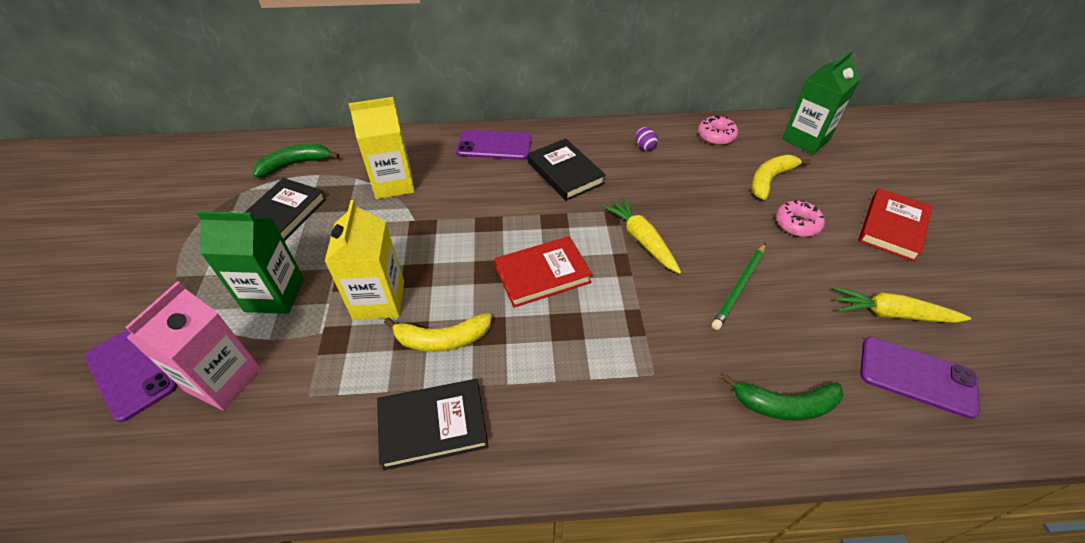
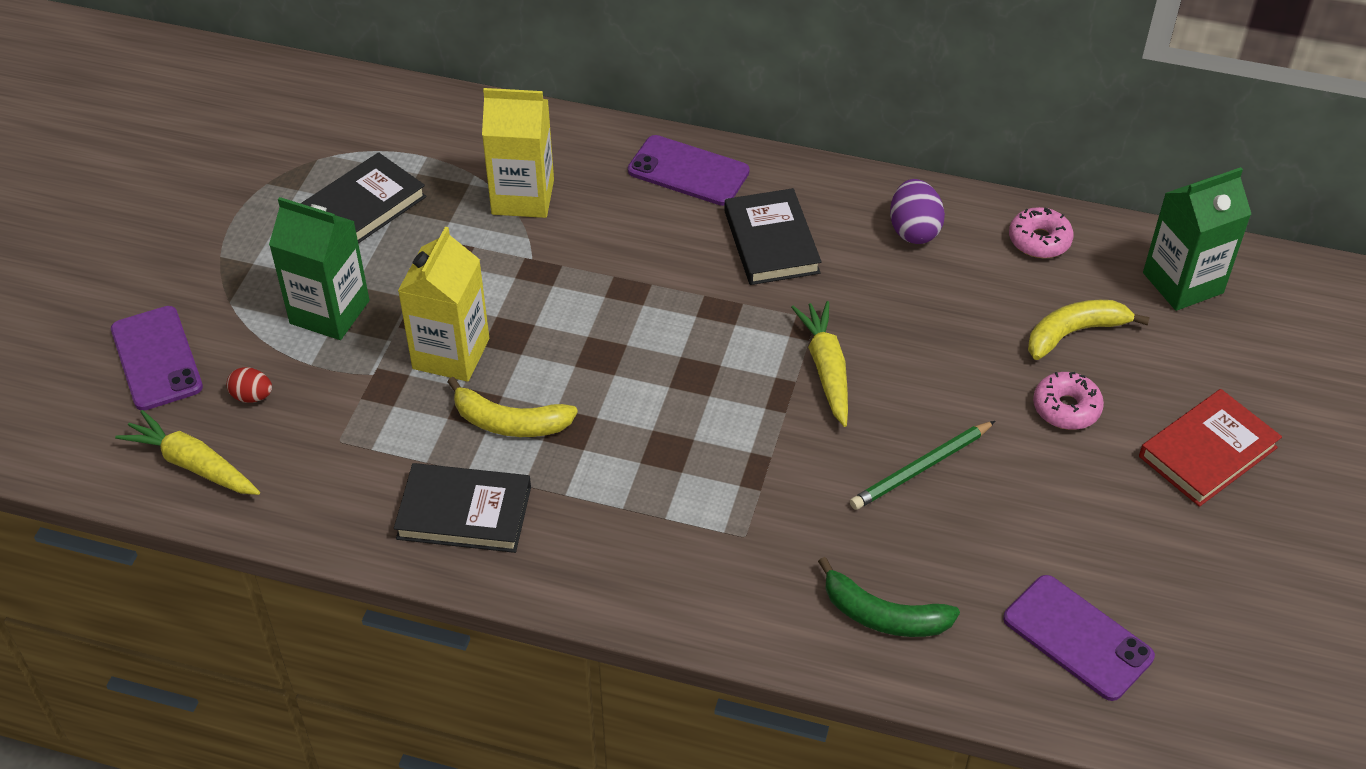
camera: 20 degrees right, 0 degrees up
pink carton [126,281,261,411] -> red egg [227,367,272,403]
green banana [253,144,340,178] -> none
red book [494,236,592,308] -> none
purple egg [635,127,658,151] -> purple egg [890,179,945,244], size x1.65
yellow carrot [834,287,971,323] -> yellow carrot moved to [115,410,260,495]

